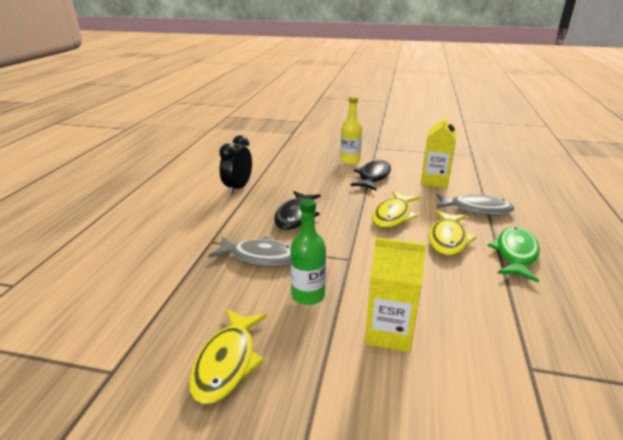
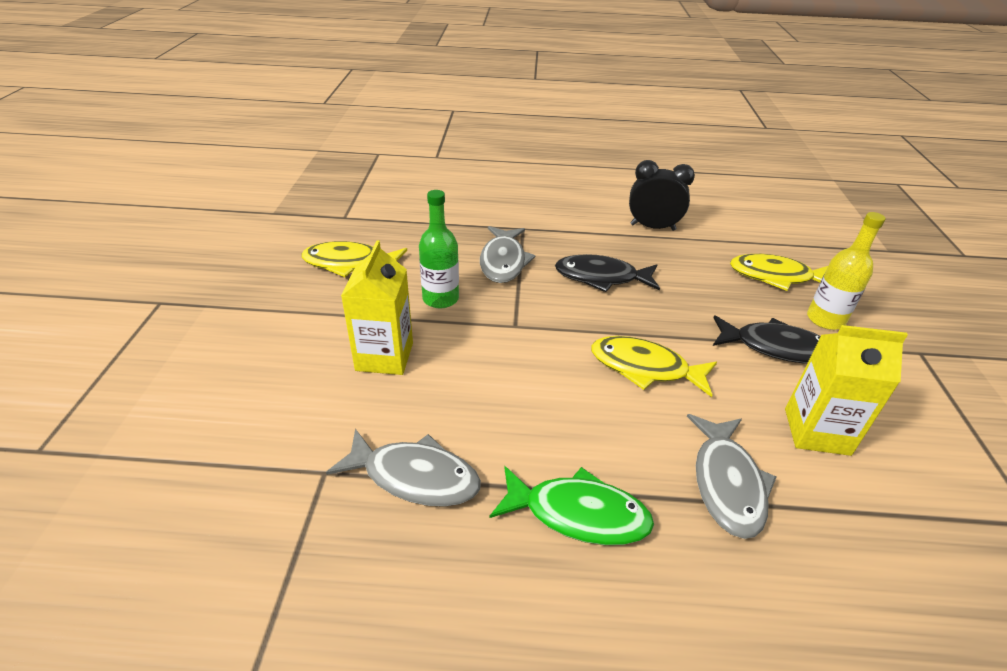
camera: 80 degrees right, 10 degrees up
yellow fish [429,210,477,256] -> yellow fish moved to [730,254,828,291]
none -> grey fish [326,429,481,507]

